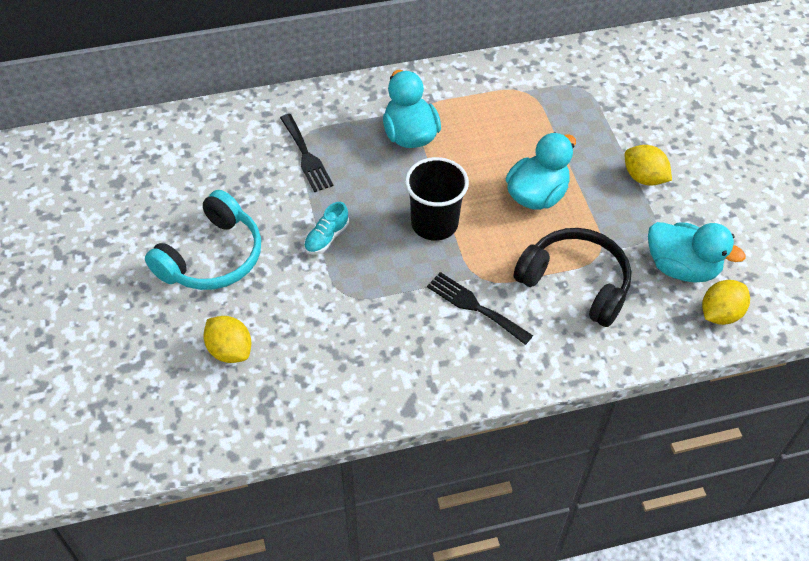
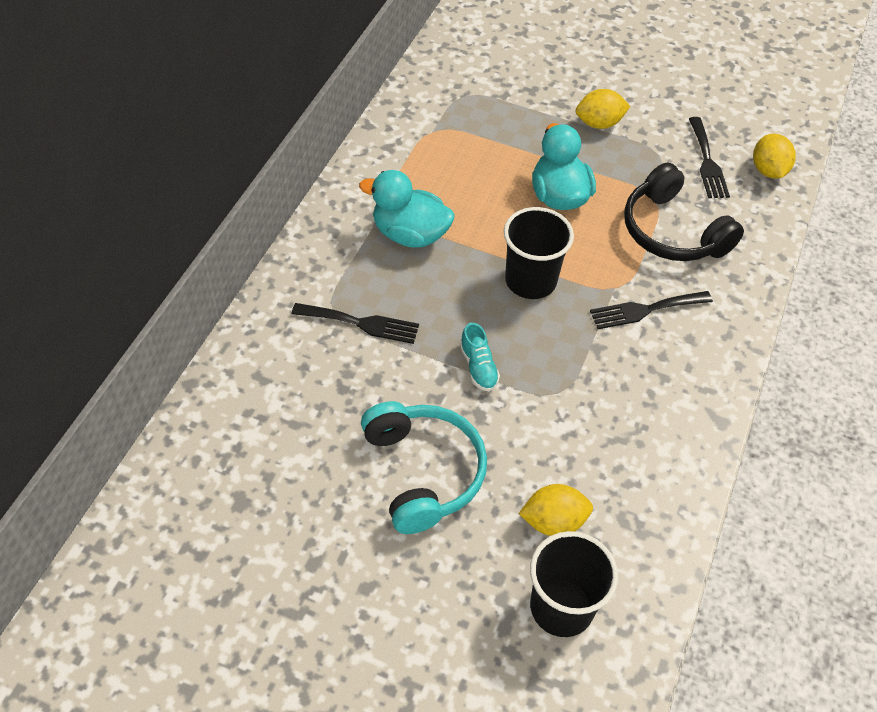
camera: 55 degrees left, 0 degrees up
black headphones [513,228,632,327] -> black headphones turned 105 degrees counterclockwise [624,162,744,261]
turquoise duck [648,222,745,282] -> black fork [689,117,730,198]
none -> black cup [530,531,618,637]

